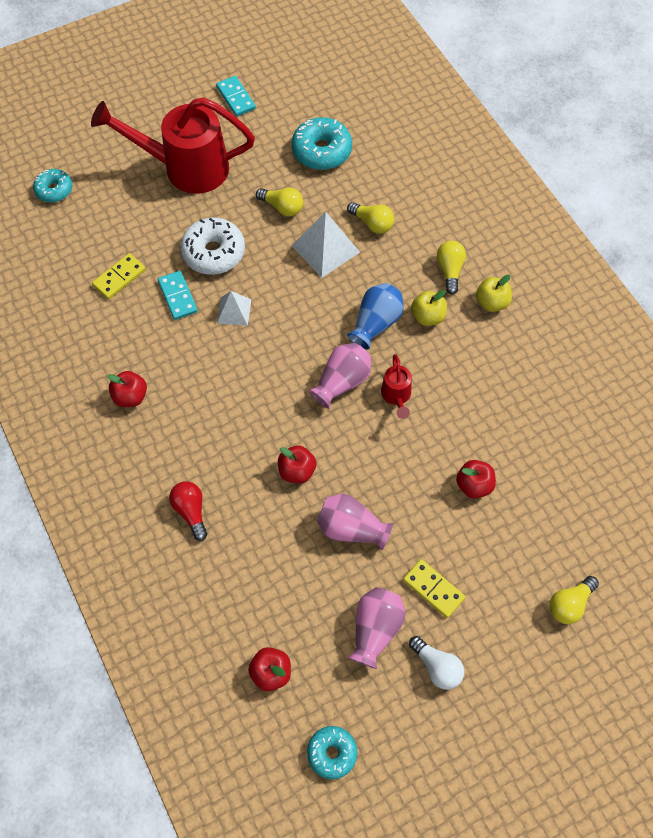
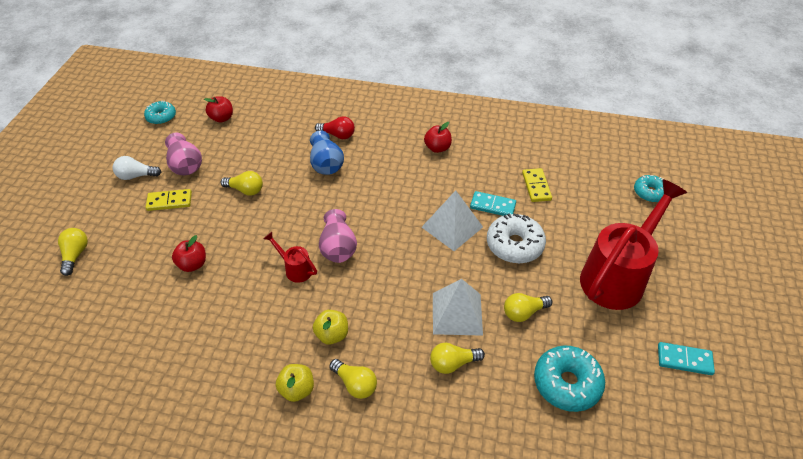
camera: 130 degrees right, 15 degrees down
white pyramid [217,291,251,326] -> white pyramid [422,190,483,251], size x1.65
red apple [278,446,316,484] -> none
pink vase [317,494,393,550] -> yellow light bulb [221,171,263,195]
blue vase [347,283,403,350] -> blue vase moved to [310,131,344,175]

